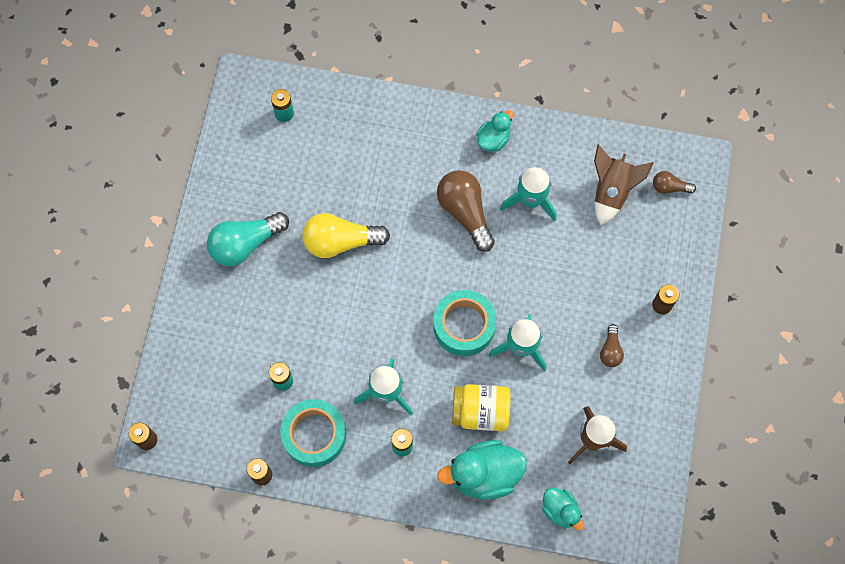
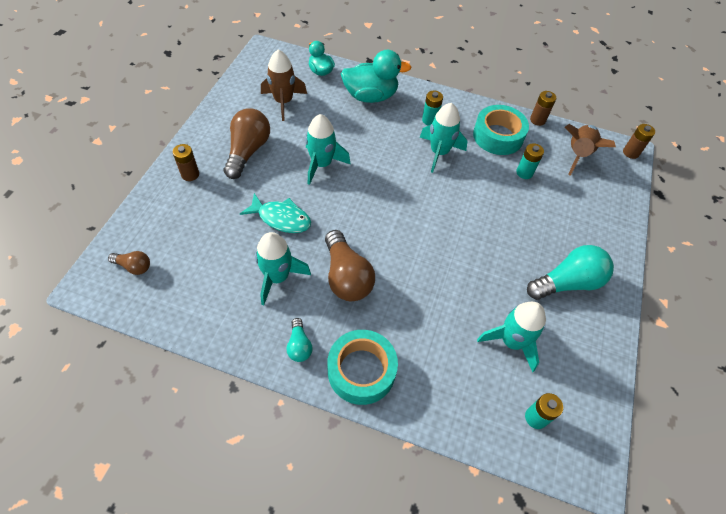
camera: 175 degrees left, 15 degrees down
yellow light bulb [302,213,390,258] -> none
turquoise tape [433,290,496,356] -> turquoise tape moved to [327,330,398,405]
yellow jar [452,384,511,431] -> none
turquoise duck [476,110,513,151] -> turquoise light bulb [286,318,313,362]
brown rocket [594,144,654,225] -> brown rocket moved to [564,124,616,176]
brown light bulb [600,324,624,367] -> brown light bulb [224,108,270,179], size x1.93
none -> turquoise fish [240,193,311,233]
none -> turquoise rocket [477,302,546,372]

